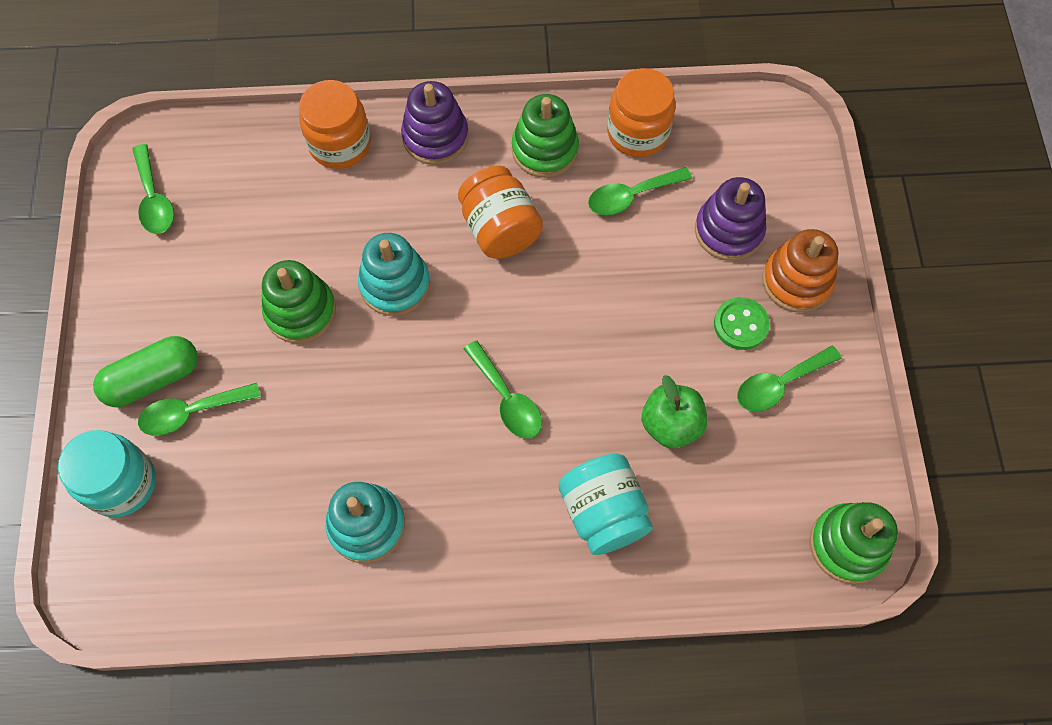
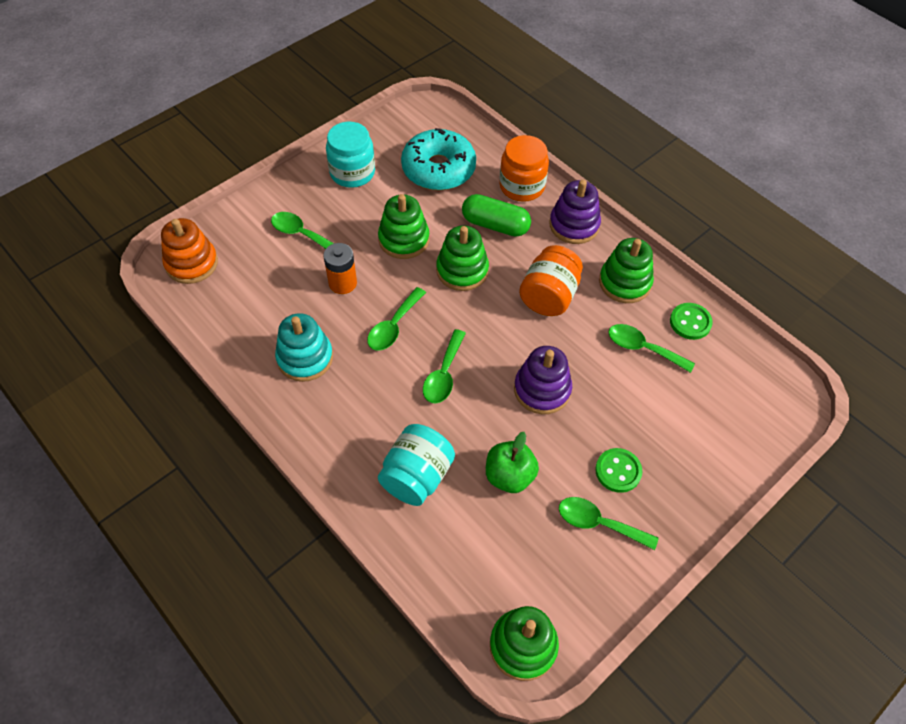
camera: 50 degrees right, 10 degrees down
turquoise jar [58,430,156,517] -> turquoise jar moved to [326,122,375,188]
green capsule [93,336,198,407] -> green capsule moved to [462,194,531,237]
green spoon [132,144,174,234] -> green spoon moved to [367,287,426,351]
turquoise stacking toy [358,233,430,316] -> green stacking toy [436,226,489,291]
orange jar [607,68,676,157] -> green button [670,303,713,340]
purple stacking toy [695,177,766,261] -> purple stacking toy moved to [514,346,572,414]
orange stacking toy [762,229,838,312] -> orange stacking toy moved to [161,218,218,284]
none -> orange battery [323,243,357,294]
none -> turquoise donut [401,128,476,190]

